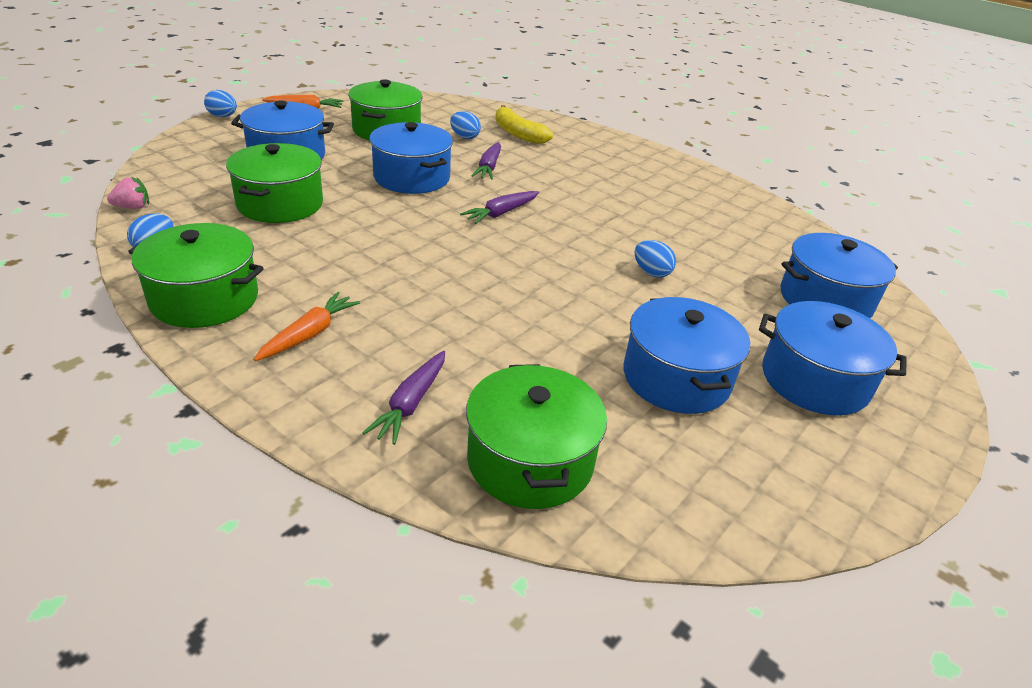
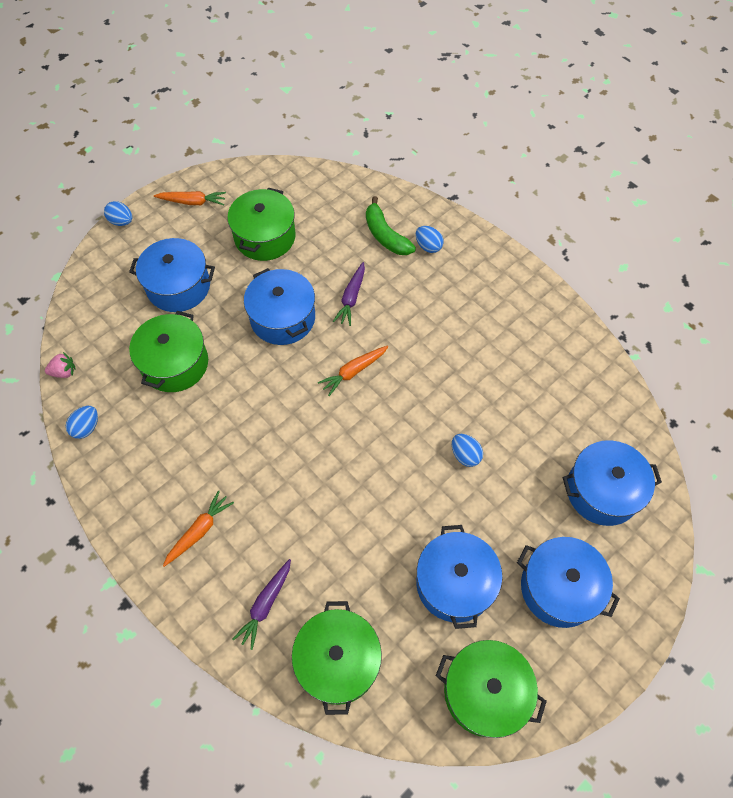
camera: 10 degrees right, 25 degrees up
green pot [128,223,264,328] -> green pot moved to [436,640,547,738]
blue egg [450,111,481,139] -> blue egg moved to [416,226,443,253]
purple carrot [460,191,539,224] -> orange carrot [318,345,388,396]
yellow banana [495,105,553,144] -> green banana [366,196,416,255]

